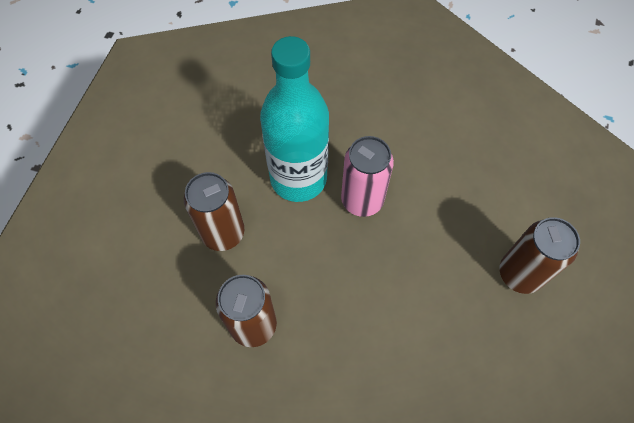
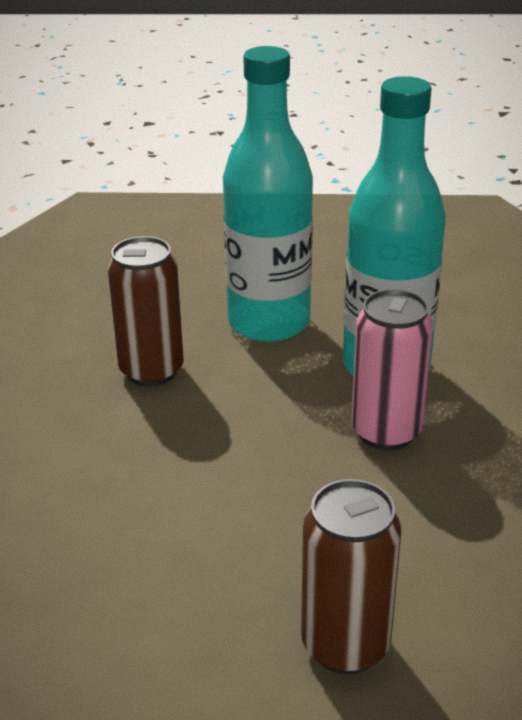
camera: 75 degrees right, 30 degrees down
brown can [184,172,244,251] -> turquoise bottle [223,46,313,342]

